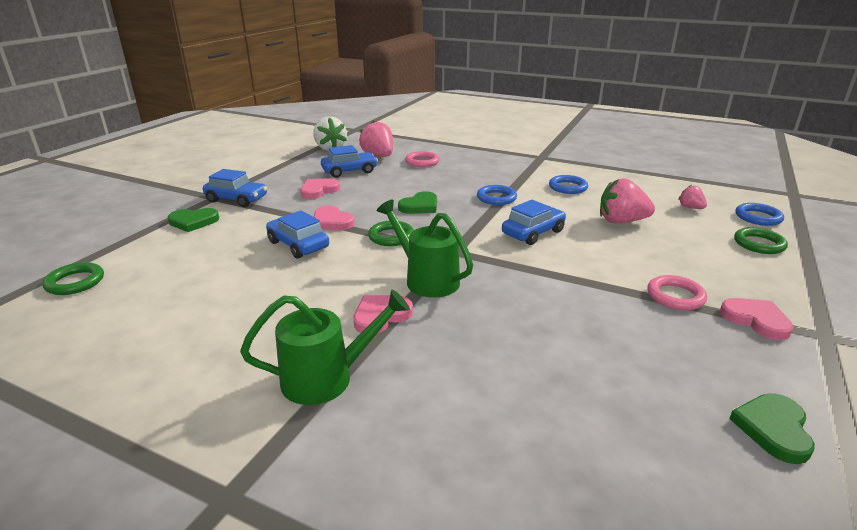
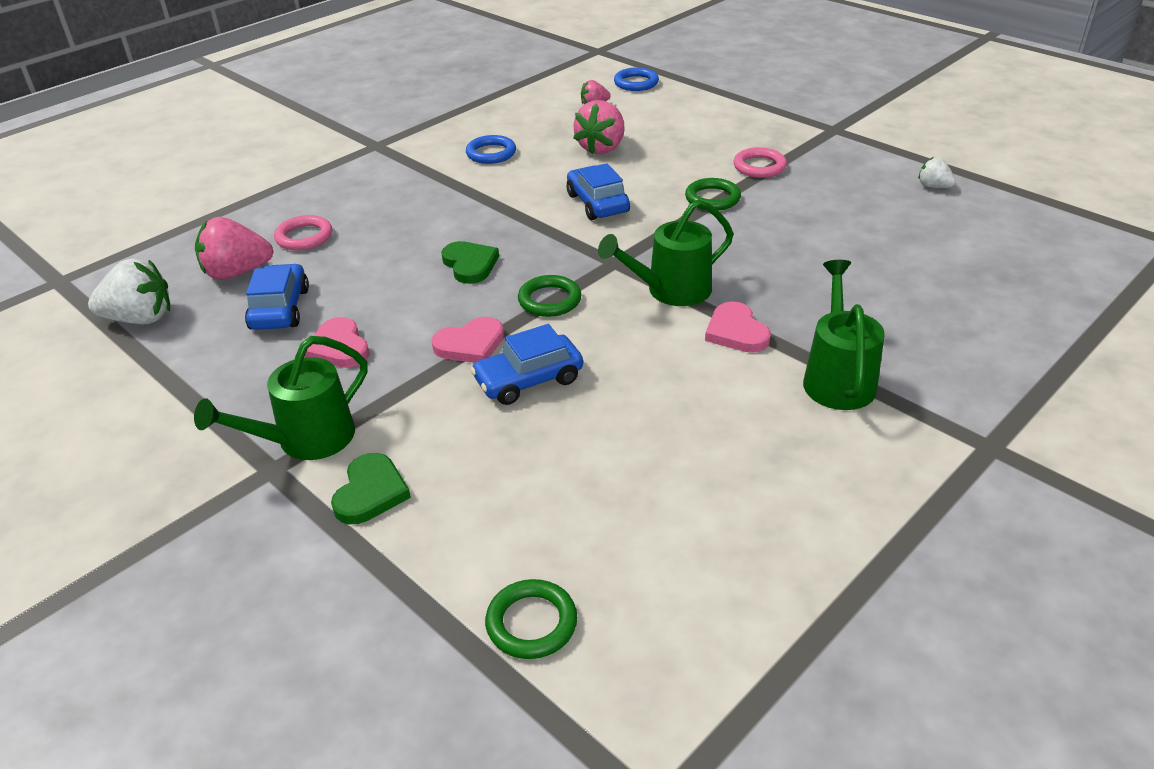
camera: 70 degrees left, 10 degrees up
blue car [203,169,267,207] -> green watering can [194,336,367,460]
blue ring [477,185,517,205] -> none
pink heart [720,298,794,340] -> none
green heart [729,393,815,464] -> white strawberry [918,157,956,188]
green ring [734,227,788,254] -> green ring moved to [685,178,741,211]

